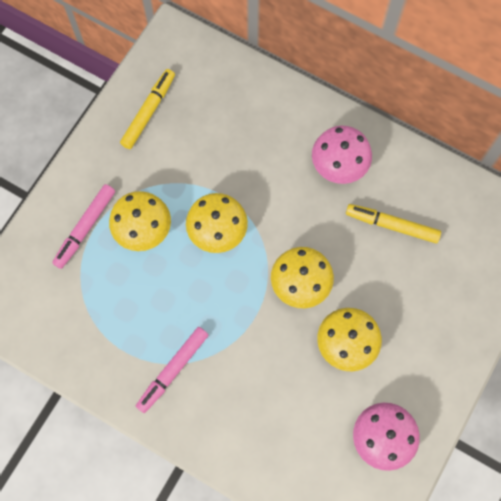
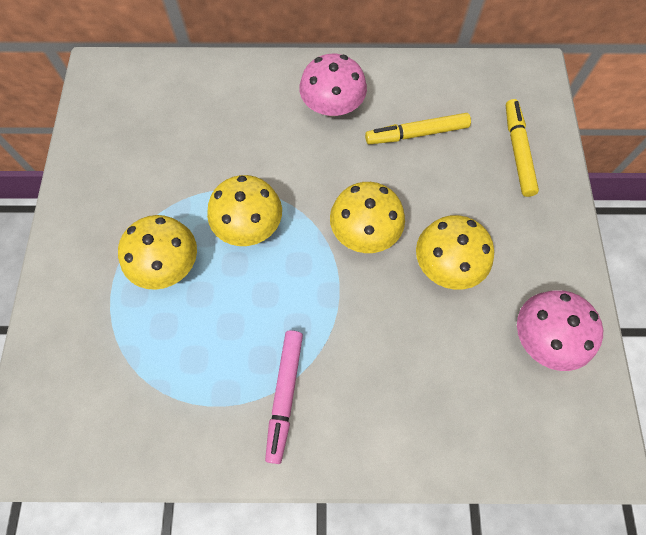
camera: 30 degrees left, 5 degrees down
pink marker [52,184,115,269] -> none
yellow marker [120,69,175,149] -> yellow marker moved to [506,99,539,197]

